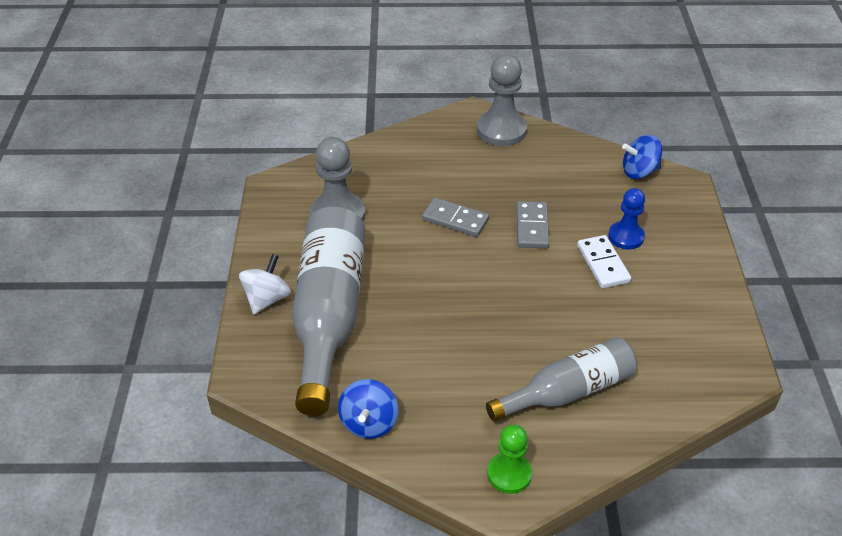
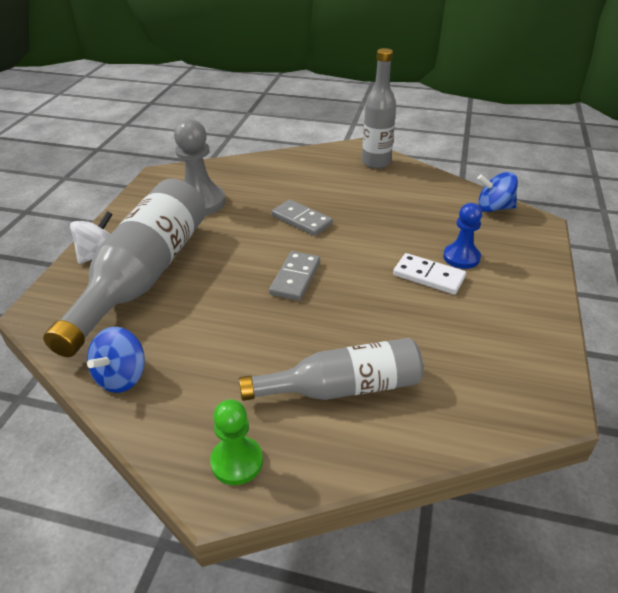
camera: 15 degrees right, 5 degrees down
grey pawn [477,54,527,146] -> grey bottle [362,48,396,169]
grey domino [517,201,549,248] -> grey domino moved to [269,251,320,301]
white domino [577,235,631,288] -> white domino turned 60 degrees counterclockwise [393,253,466,295]

